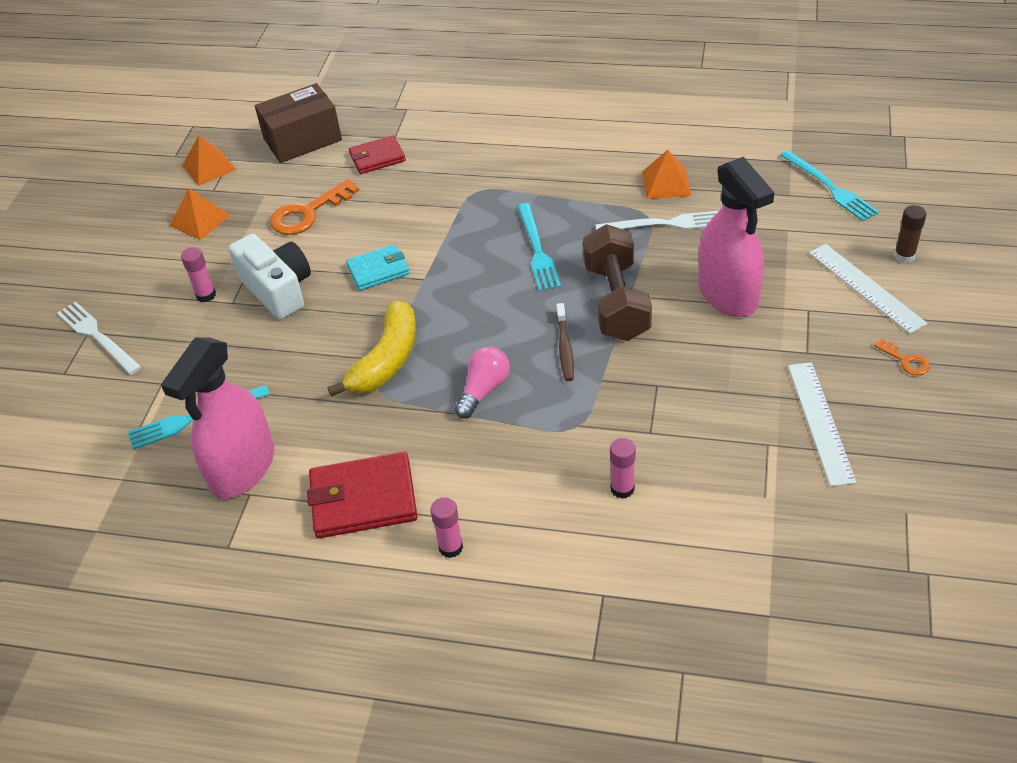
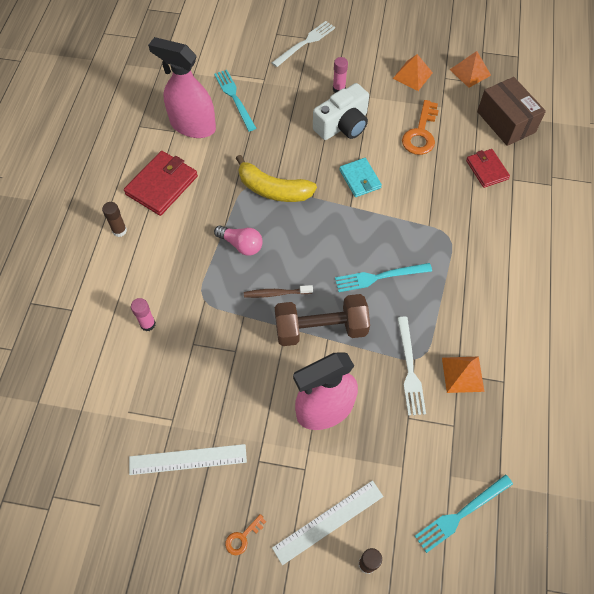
camera: 85 degrees right, 15 degrees up
orange key [270,179,359,235] -> orange key turned 120 degrees counterclockwise [402,100,439,155]
red wallet [307,451,417,538] -> red wallet turned 45 degrees clockwise [124,151,198,216]
pink glue stick [430,497,463,558] -> brown glue stick [102,202,127,237]

